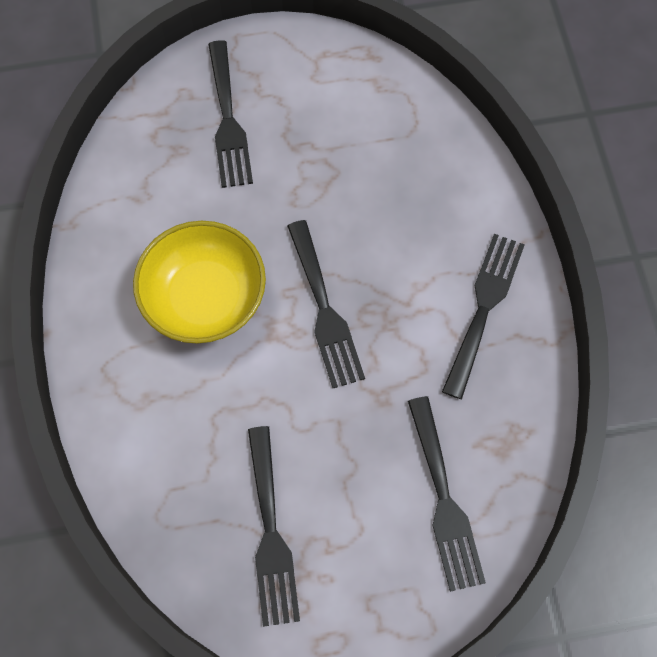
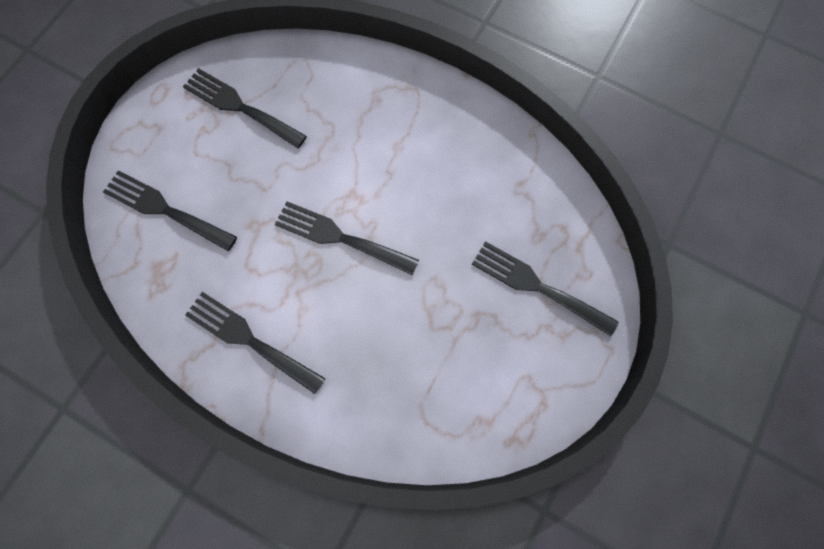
camera: 130 degrees right, 5 degrees up
yellow bowl [133,221,266,344] -> none
black fork [442,234,525,399] -> black fork turned 150 degrees clockwise [185,292,325,394]

